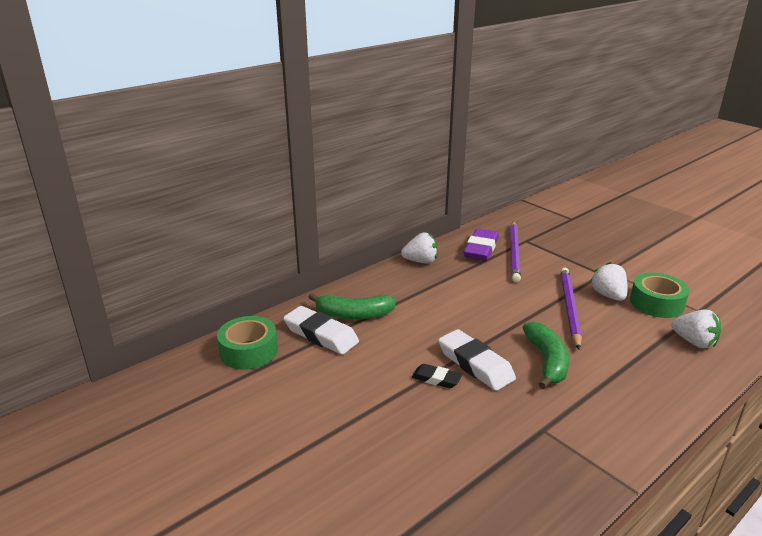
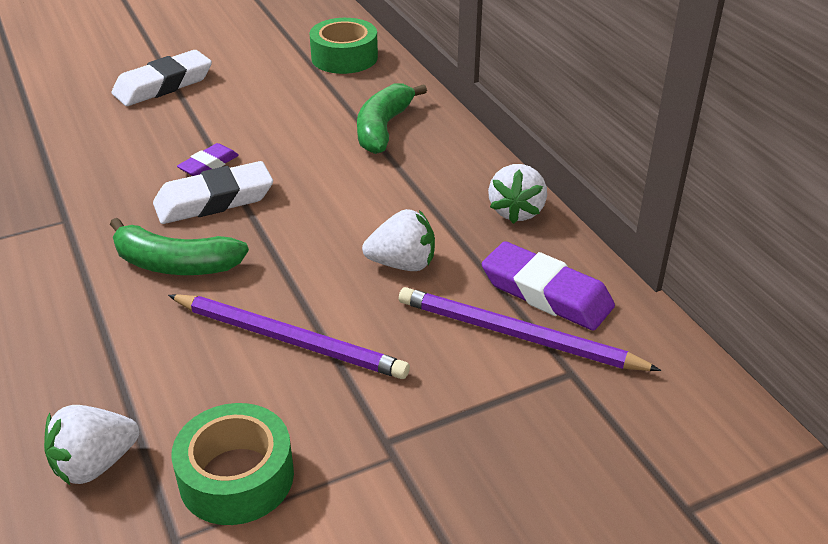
camera: 105 degrees right, 10 degrees up
white eraser [283,306,359,355] -> white eraser moved to [112,50,212,106]
black eraser [412,364,462,388] -> purple eraser [177,143,239,176]
white strawberry [590,262,628,301] -> white strawberry moved to [362,209,435,271]

